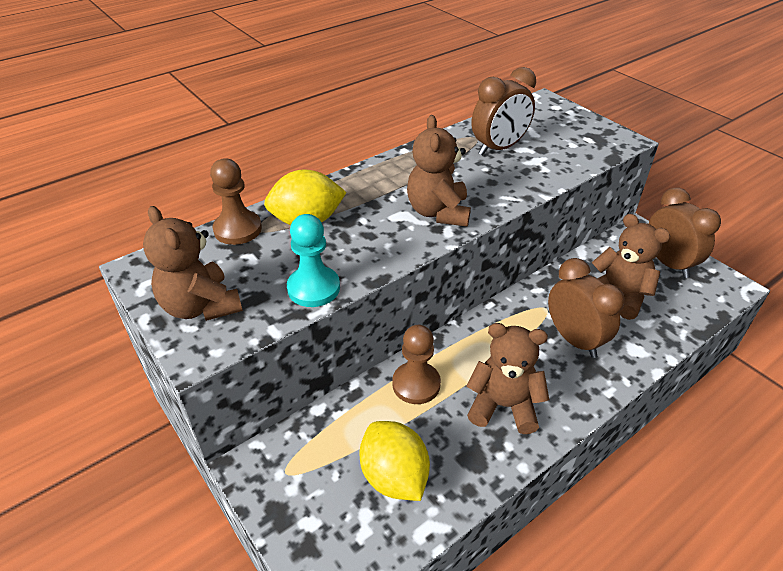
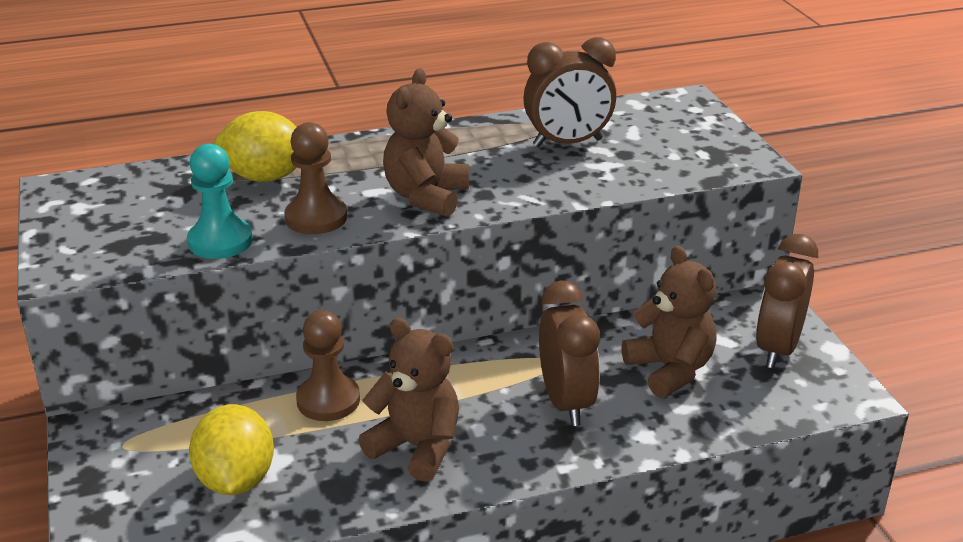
camera: 20 degrees right, 10 degrees down
brown teddy bear [143,206,243,321] -> none
brown pawn [210,158,262,245] -> brown pawn moved to [284,122,347,234]
brown clock [649,187,721,278] -> brown clock turned 150 degrees counterclockwise [756,234,818,369]

